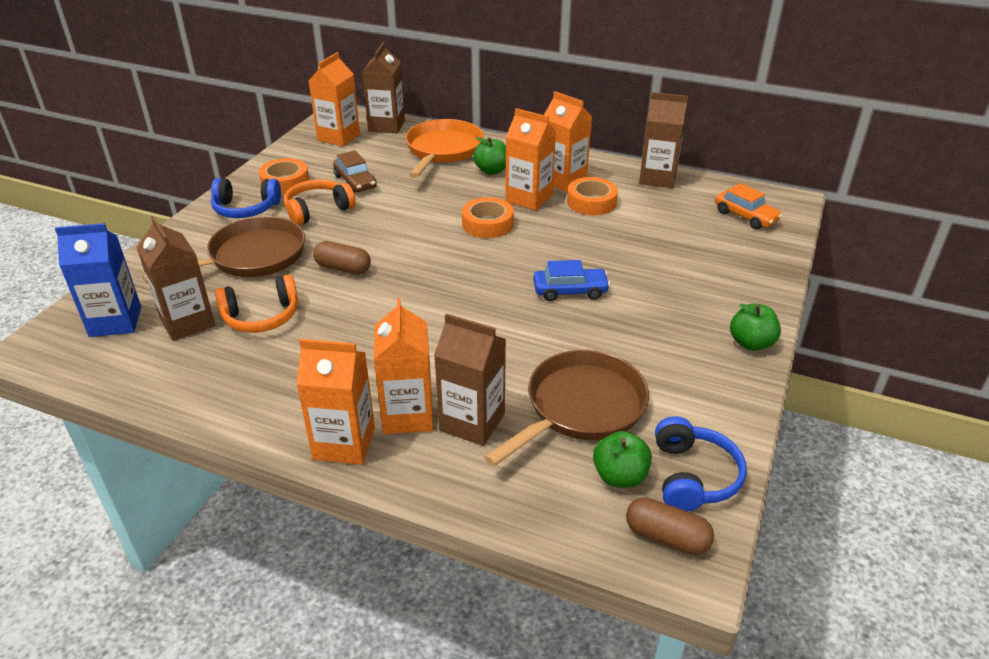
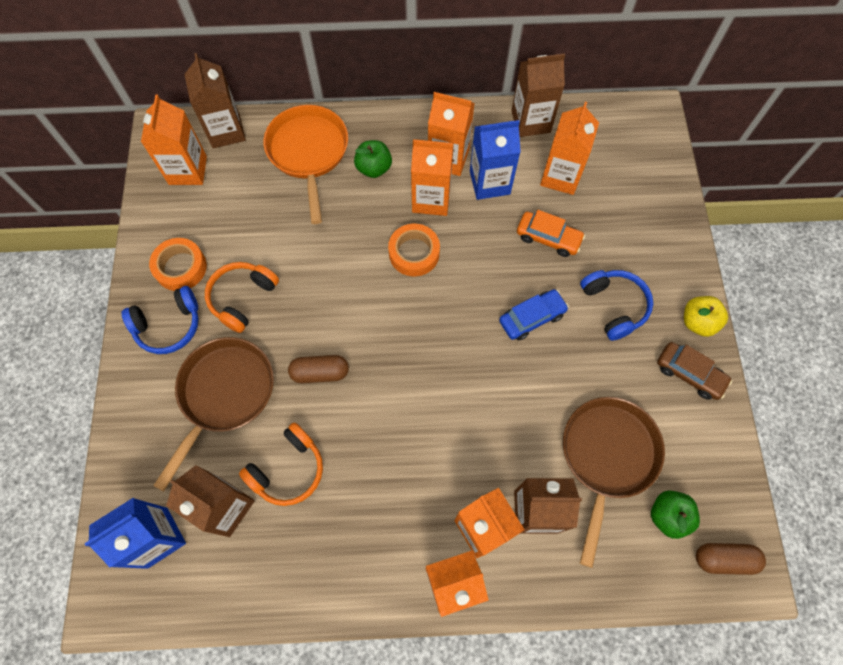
camera: 25 degrees left, 30 degrees up
brown car [333,150,377,193] -> brown car moved to [657,342,732,400]
orange tape [567,177,618,215] -> blue carton [470,120,521,200]
blue headphones [655,416,747,512] -> blue headphones moved to [580,270,653,341]
orange car [715,183,783,230] -> orange car moved to [517,210,585,257]
green apple [730,303,781,351] -> yellow apple [684,296,728,337]
none -> orange carton [540,102,599,195]

